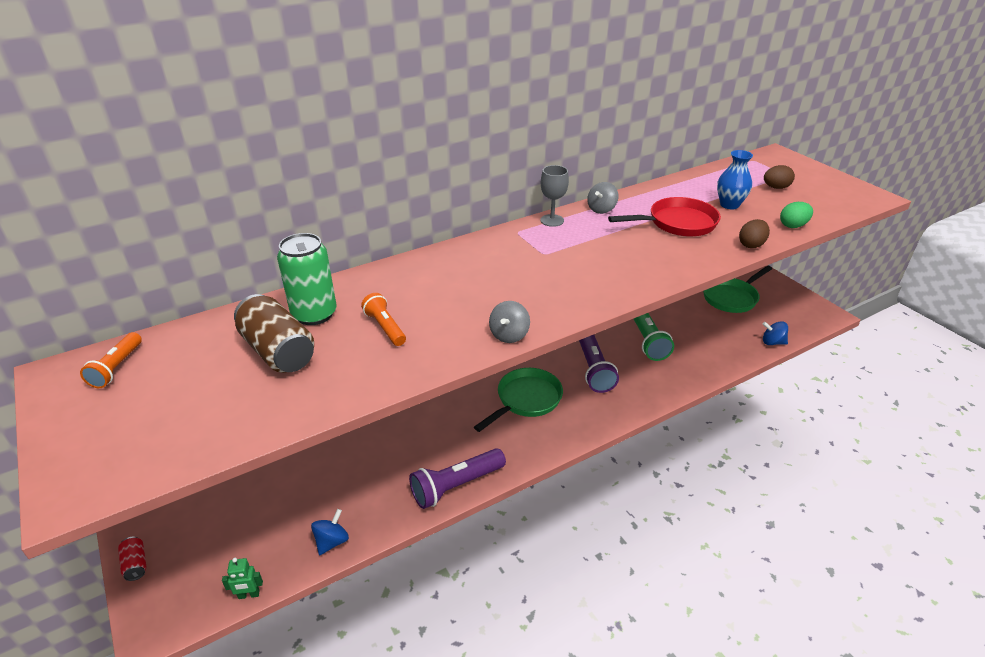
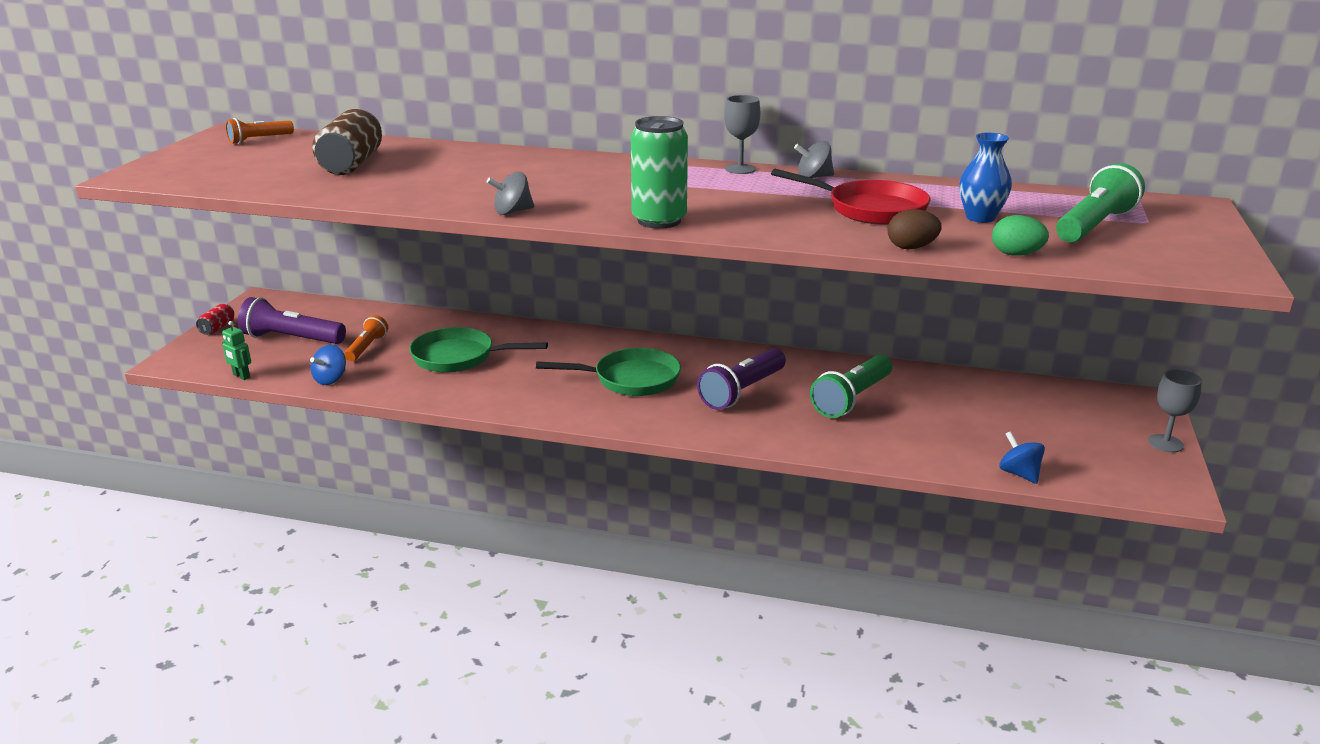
camera: 45 degrees right, 10 degrees down
green can [277,233,337,325] -> green can moved to [631,116,688,229]
blue spinning top [311,509,349,555] -> blue spinning top turned 135 degrees clockwise [310,345,346,385]
orange flashlight [361,293,406,346] -> orange flashlight moved to [344,315,388,361]
purple flashlight [409,448,506,509] -> purple flashlight moved to [238,297,346,344]
green pan [703,265,772,313] -> green pan moved to [409,327,548,373]
brown egg [764,165,795,189] -> green flashlight [1056,163,1145,243]
none -> grey goblet [1148,369,1202,452]

